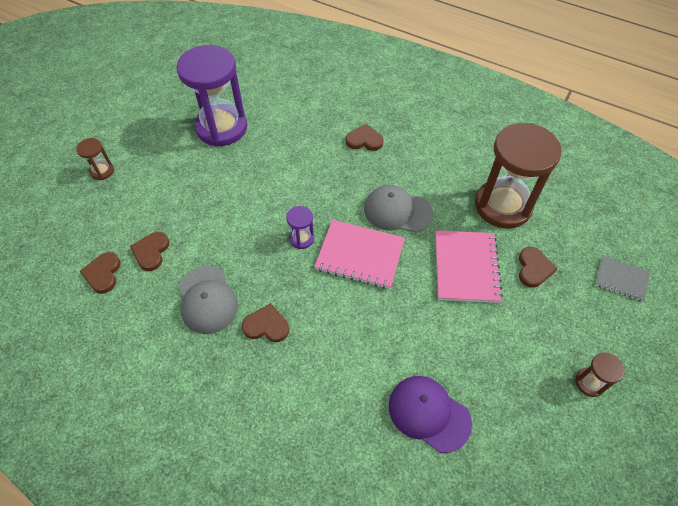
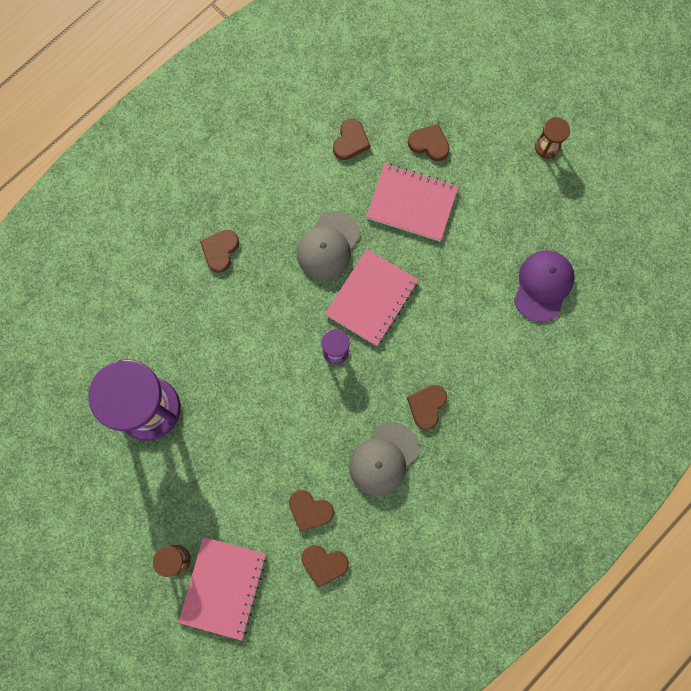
camera: 75 degrees left, 20 degrees up
grey cap [178,266,238,334] -> grey cap turned 135 degrees clockwise [349,422,419,496]
purple cap [389,376,472,453] -> purple cap turned 150 degrees clockwise [514,250,575,322]
brown hourglass [475,123,561,229] -> brown heart [333,119,370,160]
grey notebook [596,256,650,302] -> none
none -> pink notebook [178,537,267,641]

